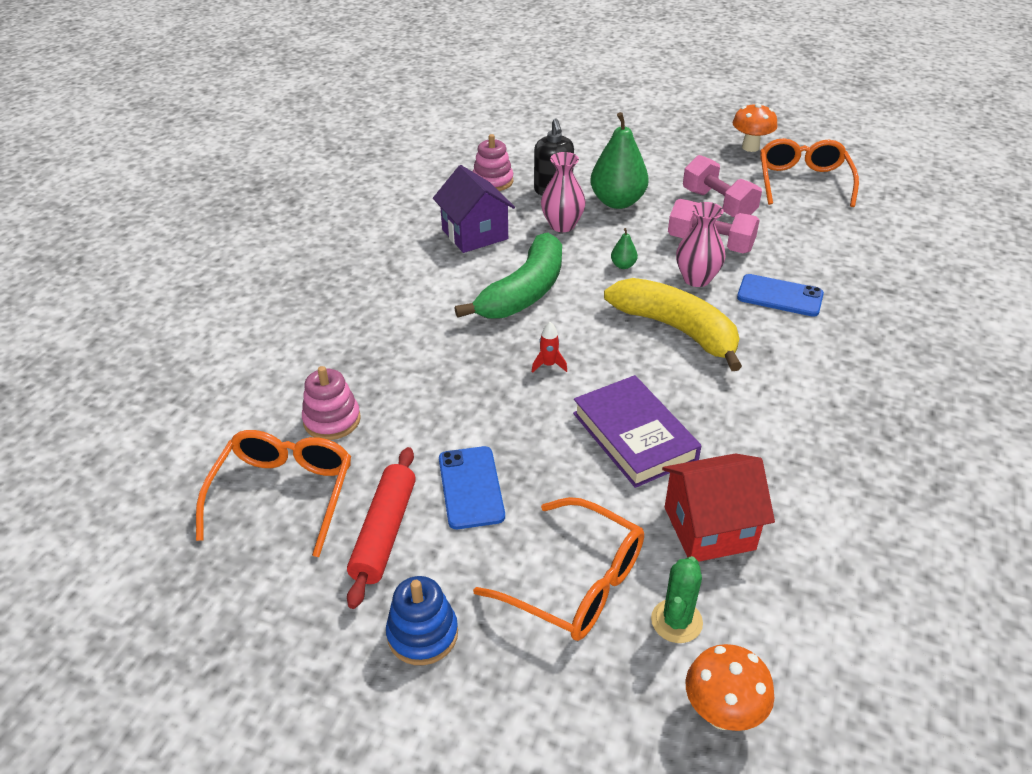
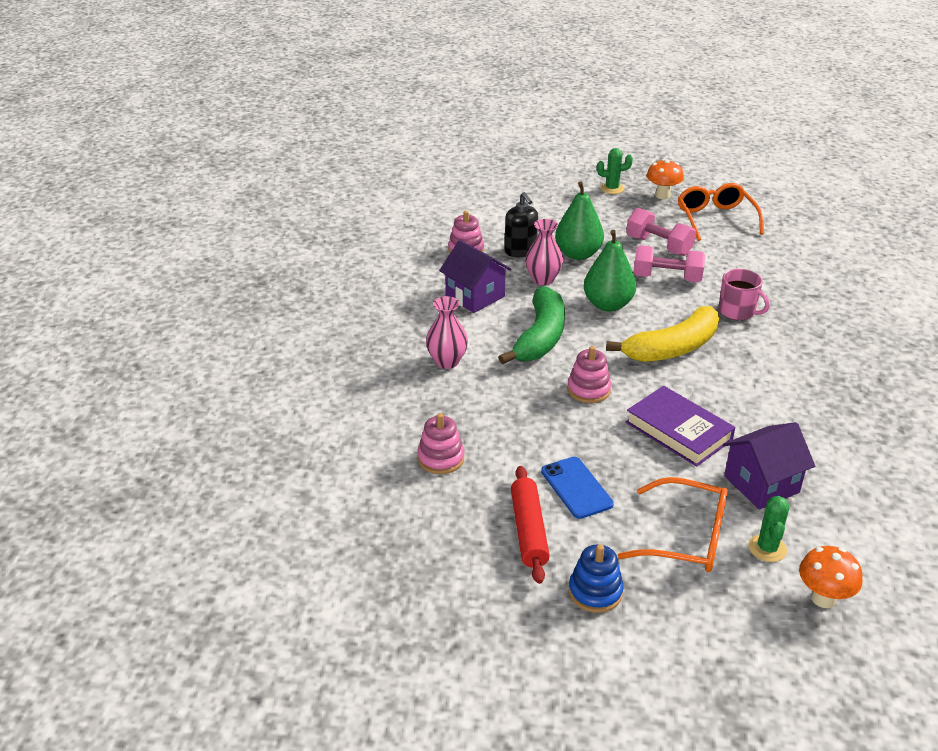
camera: 15 degrees left, 5 degrees down
orange glasses [196,430,351,557] -> none
red rocket [532,322,567,373] -> pink stacking toy [567,346,611,403]
yellow banana [604,278,742,371] -> yellow banana turned 120 degrees clockwise [606,306,719,362]
green pear [611,228,638,269] -> green pear [584,230,636,312], size x2.36
red house [662,453,775,562] -> purple house [723,422,815,510]
pink vase [676,202,725,287] -> pink vase moved to [426,296,468,369]
blue phone [737,274,824,317] -> pink mug [719,269,770,320]
none -> green cactus [597,148,633,194]

